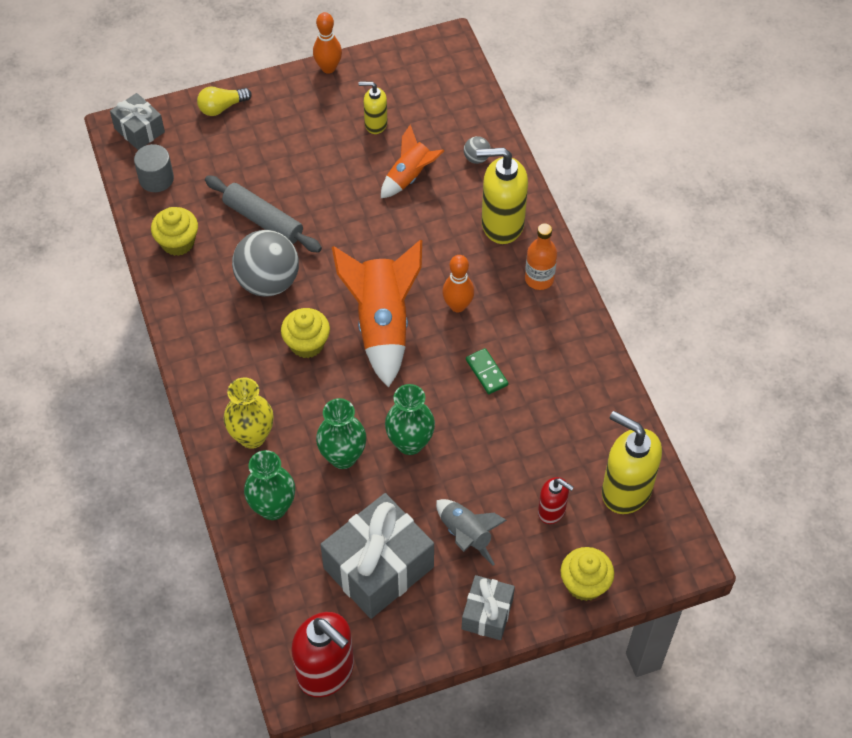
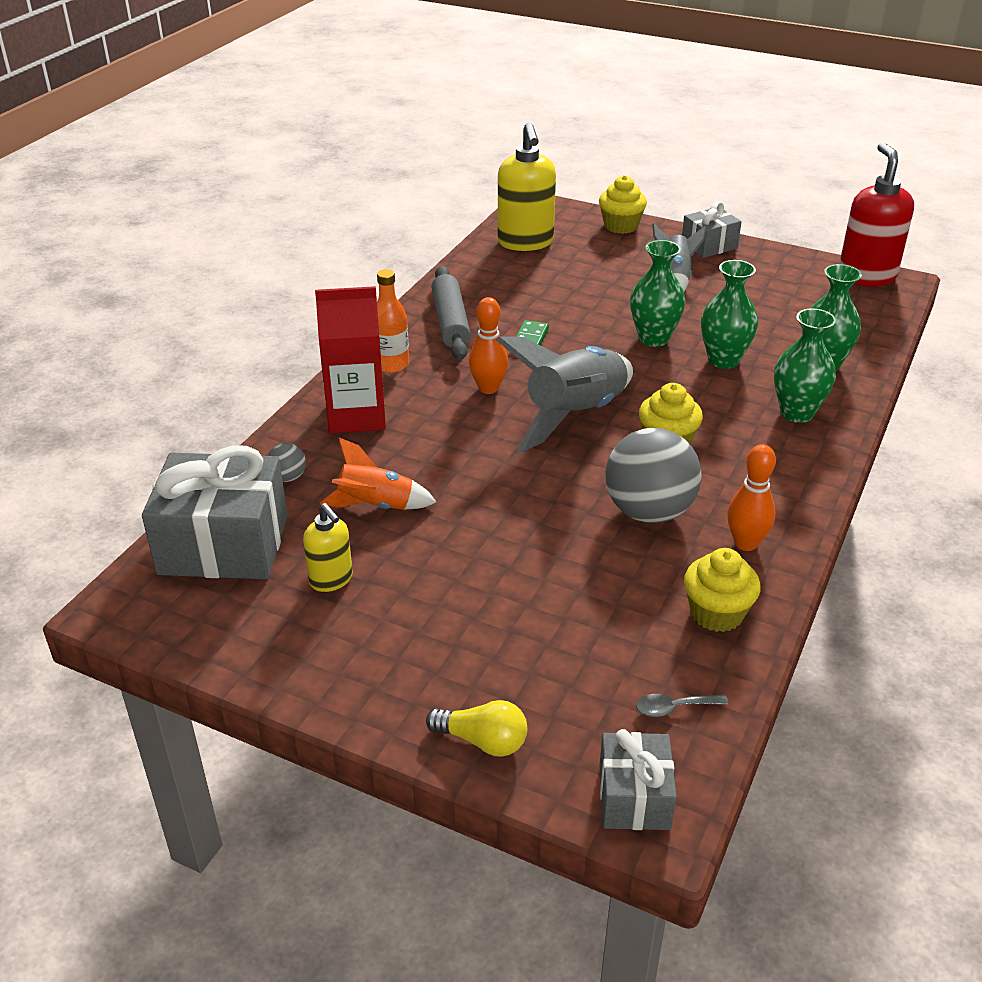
camera: 135 degrees left, 20 degrees down
grey cylinder [134,144,174,192] -> grey spoon [636,694,728,717]
grey rolling pin [205,176,322,253] -> grey rolling pin moved to [431,266,471,360]
yellow vase [223,377,274,449] -> green vase [774,308,836,423]
orange bowling pin [313,12,342,74] -> orange bowling pin moved to [727,444,776,551]
grey gift [320,493,434,619] -> grey gift moved to [142,445,288,579]
orange rocket [332,240,422,388] -> grey rocket [496,336,633,452]
yellow soap dispenser [476,148,528,244] -> red carton [315,286,386,434]
red soap dispenser [538,477,574,524] -> none

